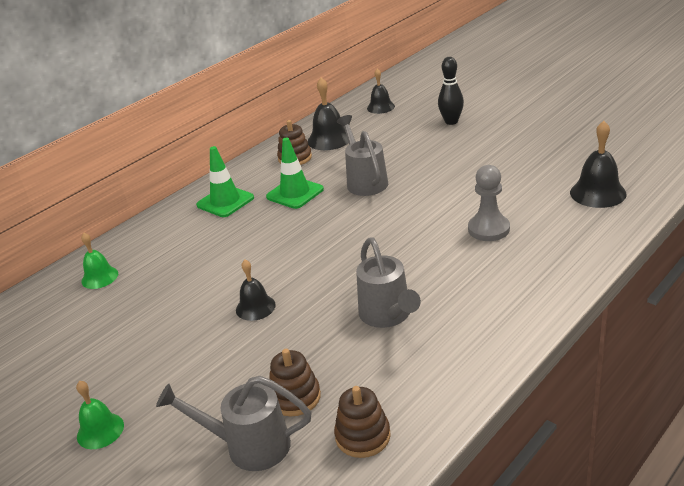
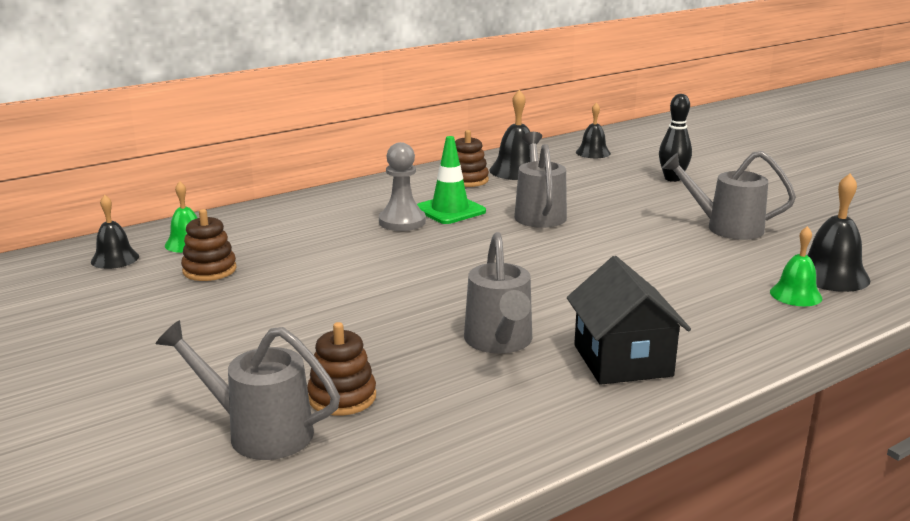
camera: 10 degrees right, 10 degrees down
green bell [76,381,124,449] -> green bell moved to [770,226,822,306]
green traffic cone [196,146,254,217] -> none
black bell [236,260,276,321] -> black bell moved to [91,195,139,269]
brown stacking toy [334,386,391,458] -> brown stacking toy moved to [181,209,237,281]
grey pawn [468,165,510,241] -> grey pawn moved to [379,142,426,231]
none -> black house [567,256,691,385]
none -> grey watering can [662,151,796,240]

